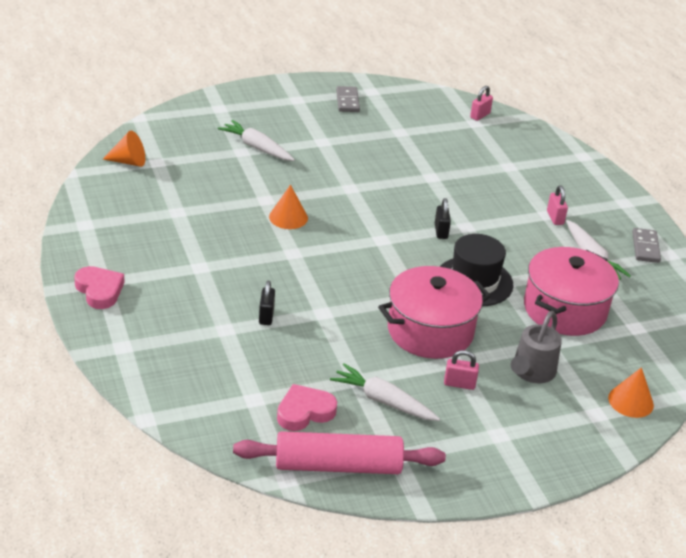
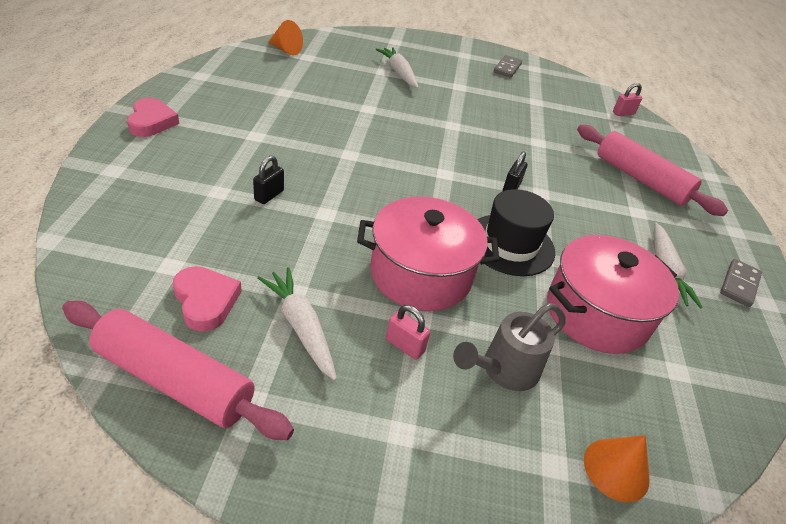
camera: 25 degrees right, 5 degrees up
orange cone [269,185,308,229] -> none
pink heart [277,384,337,431] -> pink heart turned 60 degrees clockwise [173,266,242,332]
pink padlock [547,185,568,225] -> none
none -> pink rolling pin [577,125,728,216]

